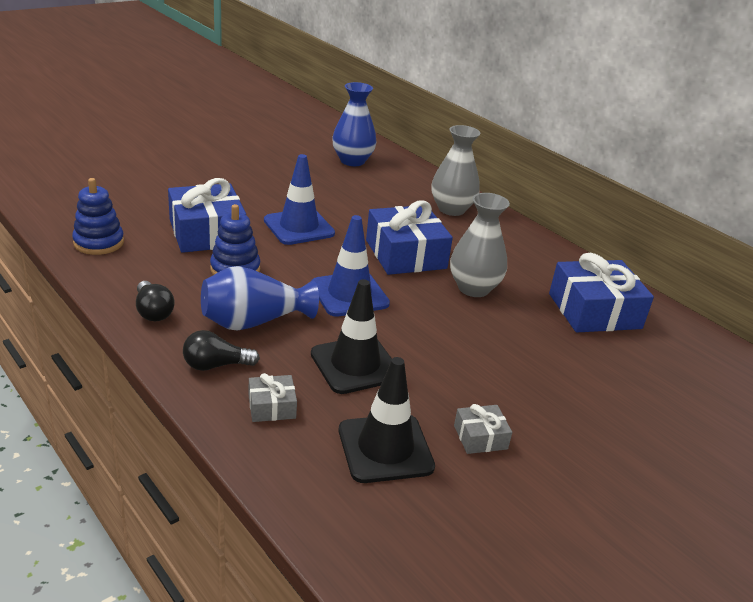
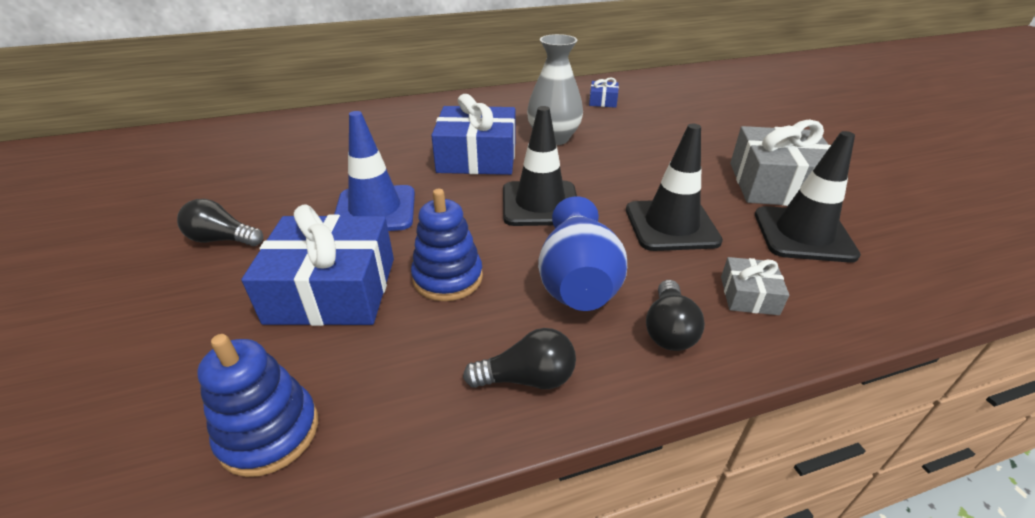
camera: 65 degrees left, 5 degrees up
blue traffic cone [311,215,390,317] -> black traffic cone [503,106,577,226]
blue vase [332,82,376,166] -> none
grey vase [432,125,480,216] -> none
grey gift [454,404,512,454] -> grey gift [730,119,831,206], size x2.10
blue gift [549,253,654,333] -> blue gift [589,77,619,108], size x0.48
none -> black light bulb [177,199,263,246]

